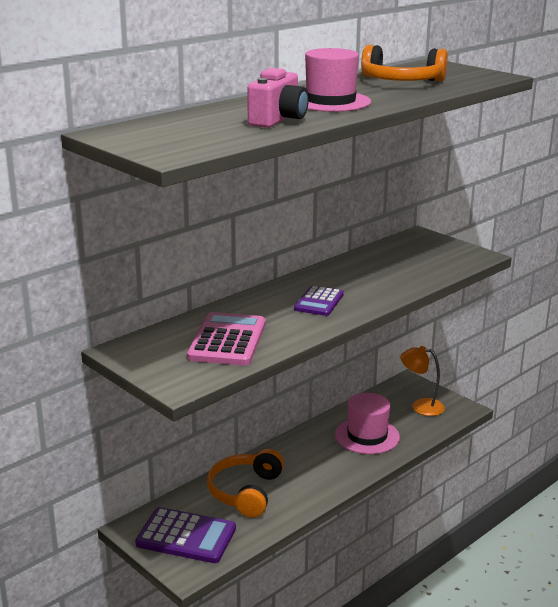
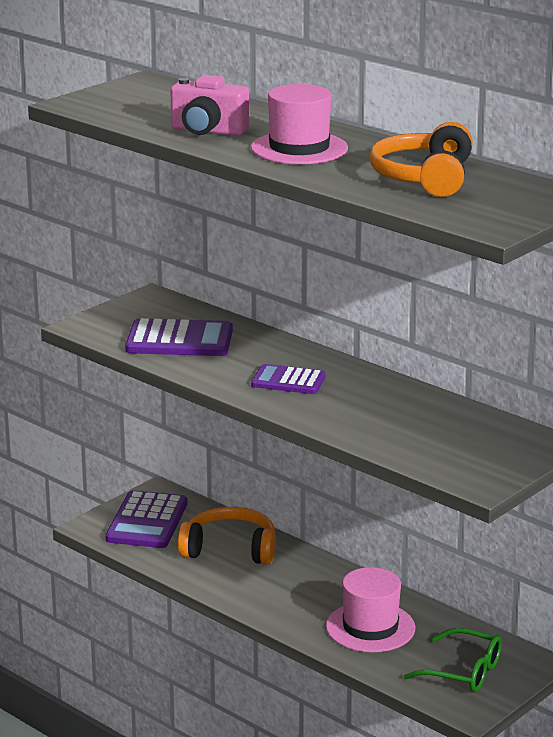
camera: 85 degrees right, 0 degrees up
pink calculator [187,312,266,366] -> purple calculator [125,318,233,356]
orange lamp [400,346,445,416] -> green glasses [403,628,502,692]

